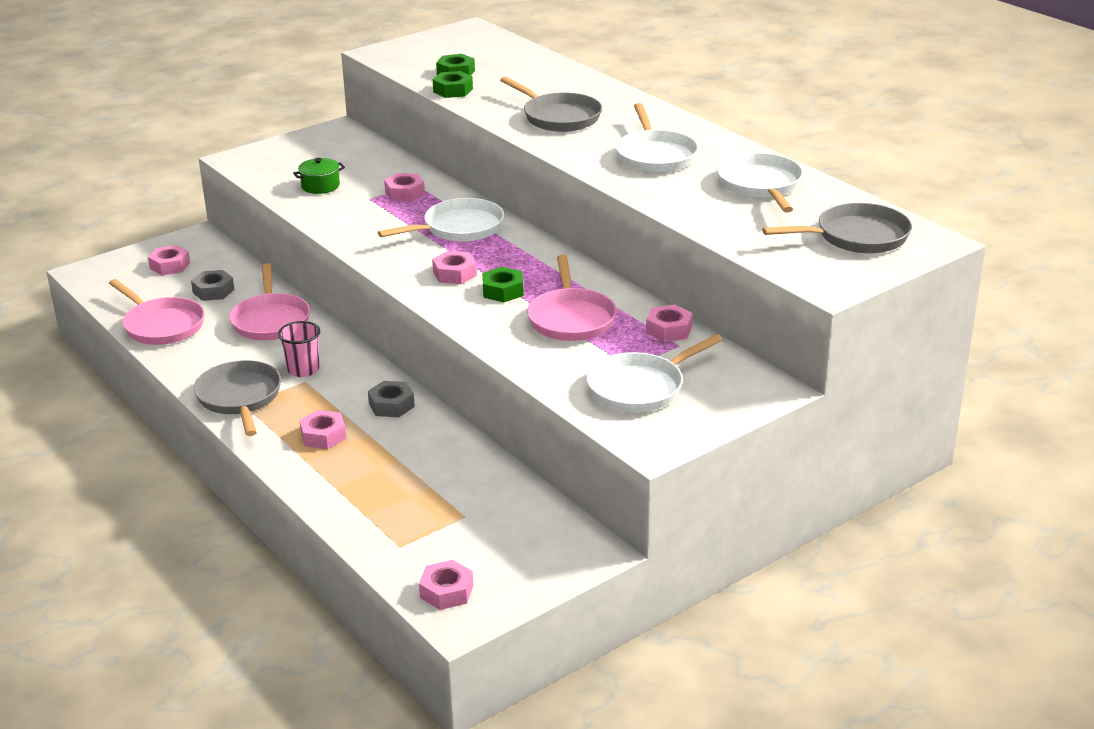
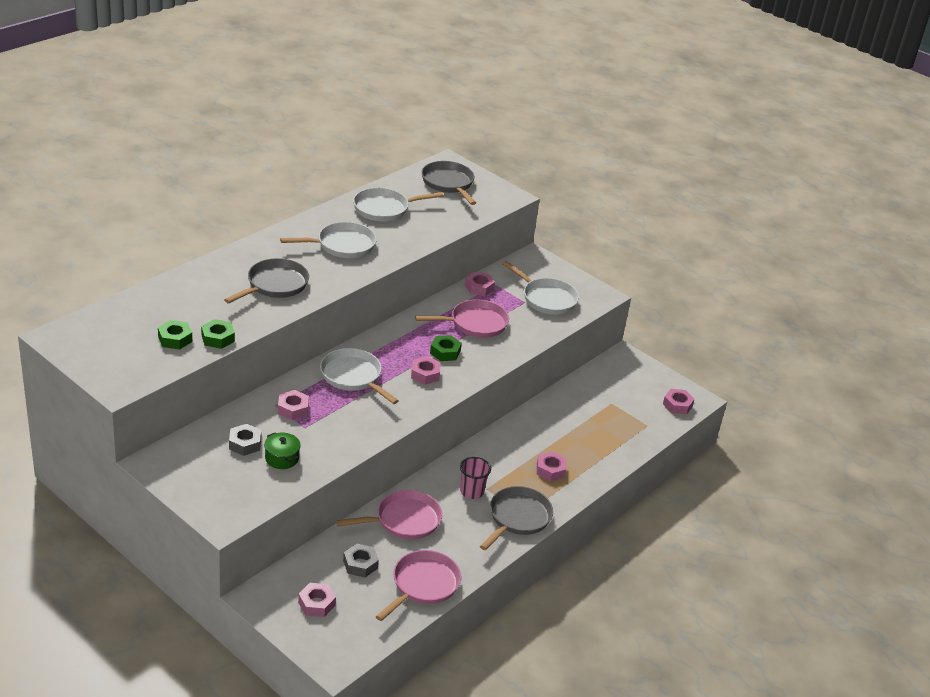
camera: 105 degrees left, 5 degrees up
grey pan [194,360,281,436] -> grey pan turned 150 degrees clockwise [480,486,553,550]
grey nut [368,381,415,417] -> grey nut moved to [229,424,261,456]

